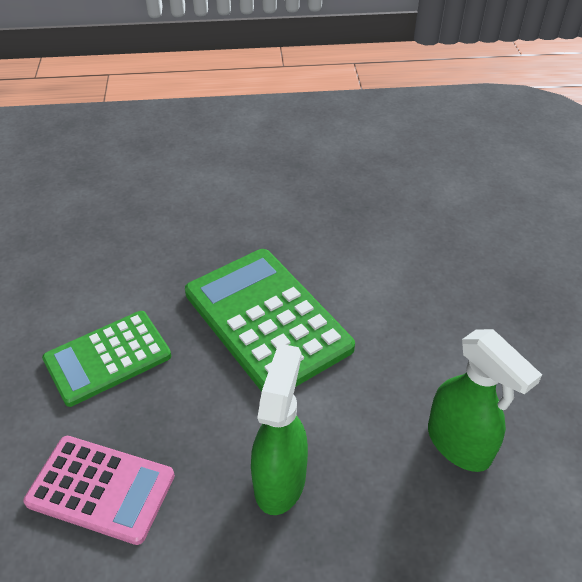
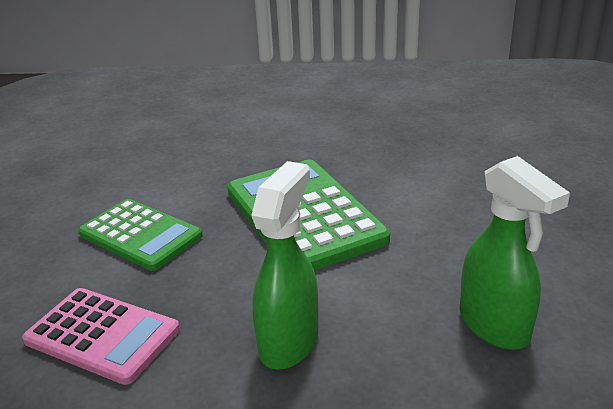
camera: 10 degrees right, 15 degrees down
green calculator [42,311,171,407] -> green calculator turned 120 degrees counterclockwise [78,199,203,271]

